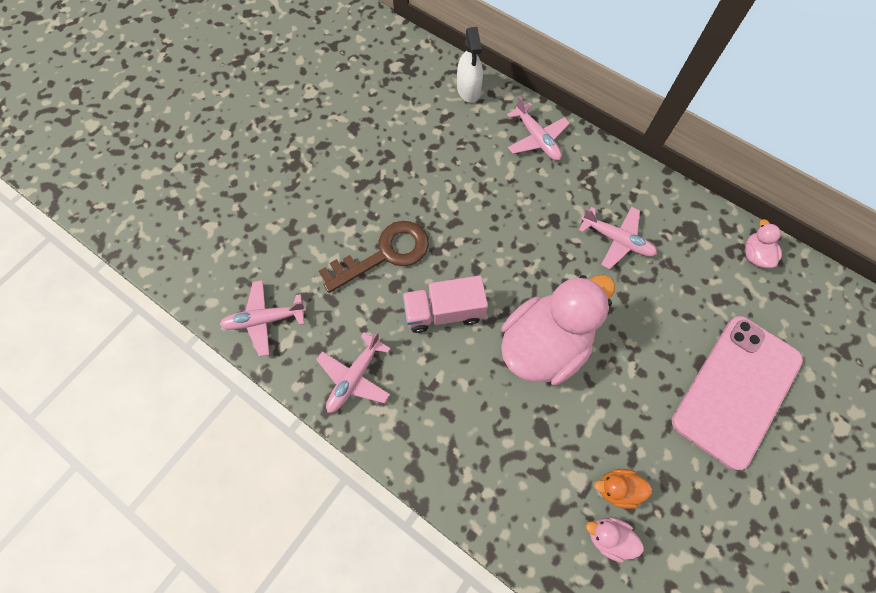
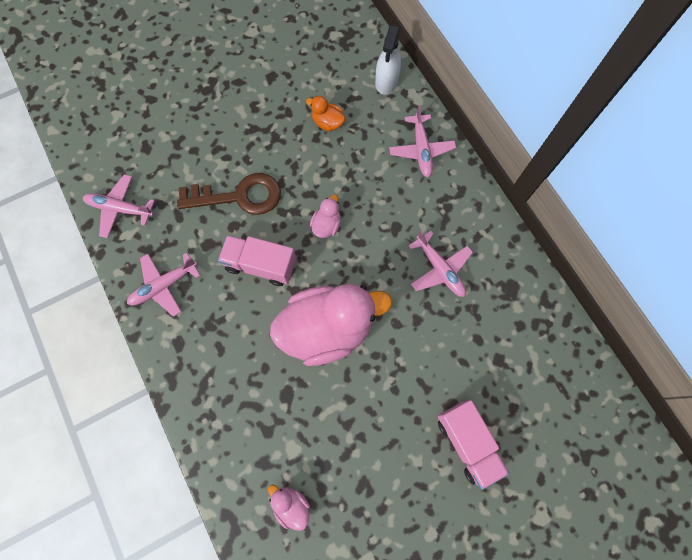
camera: 25 degrees right, 5 degrees up
orange duck [594,469,652,509] -> orange duck moved to [306,96,346,131]
pink phone [672,316,803,470] -> pink truck [438,400,509,490]
pink duck [745,219,782,268] -> pink duck moved to [310,195,341,238]

